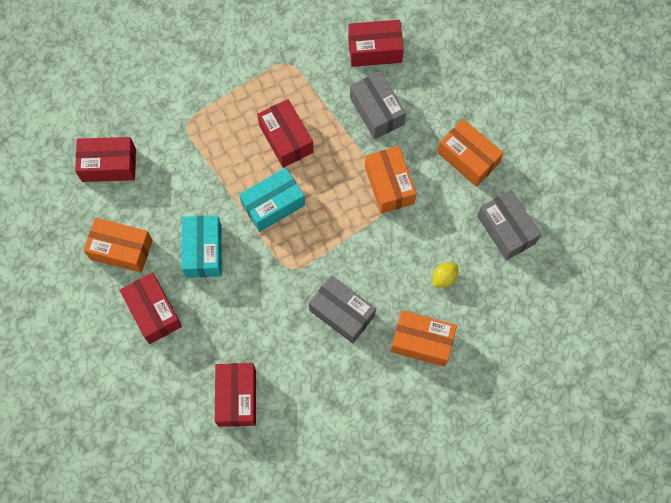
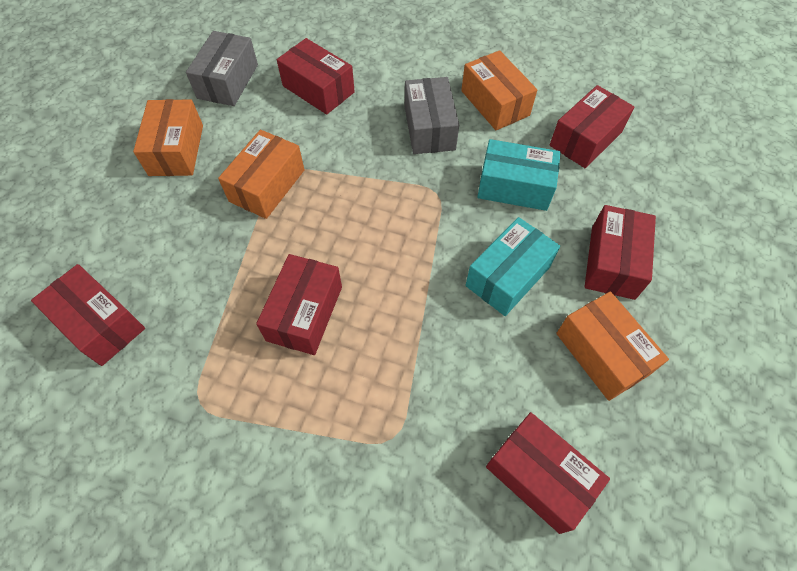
camera: 135 degrees left, 10 degrees down
turquoise box [239,168,305,232] -> turquoise box moved to [477,139,561,211]
grey box [350,71,406,139] -> none
orange box [391,310,457,367] -> orange box moved to [461,50,537,130]
yellow lemon [433,262,458,287] -> red box [277,38,355,115]

